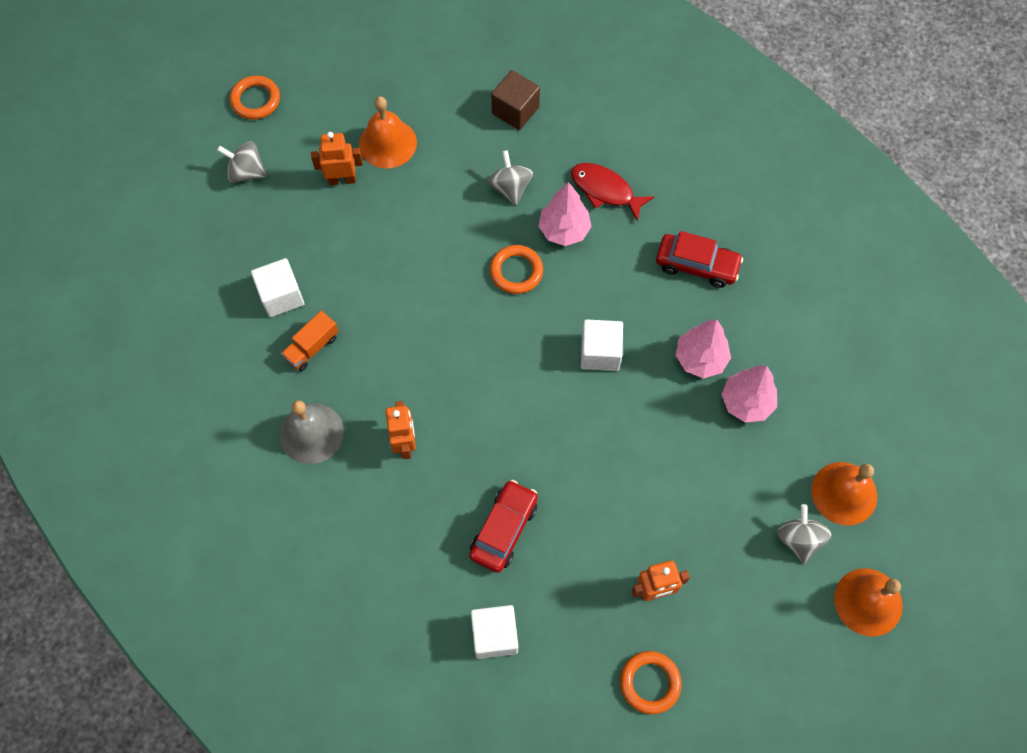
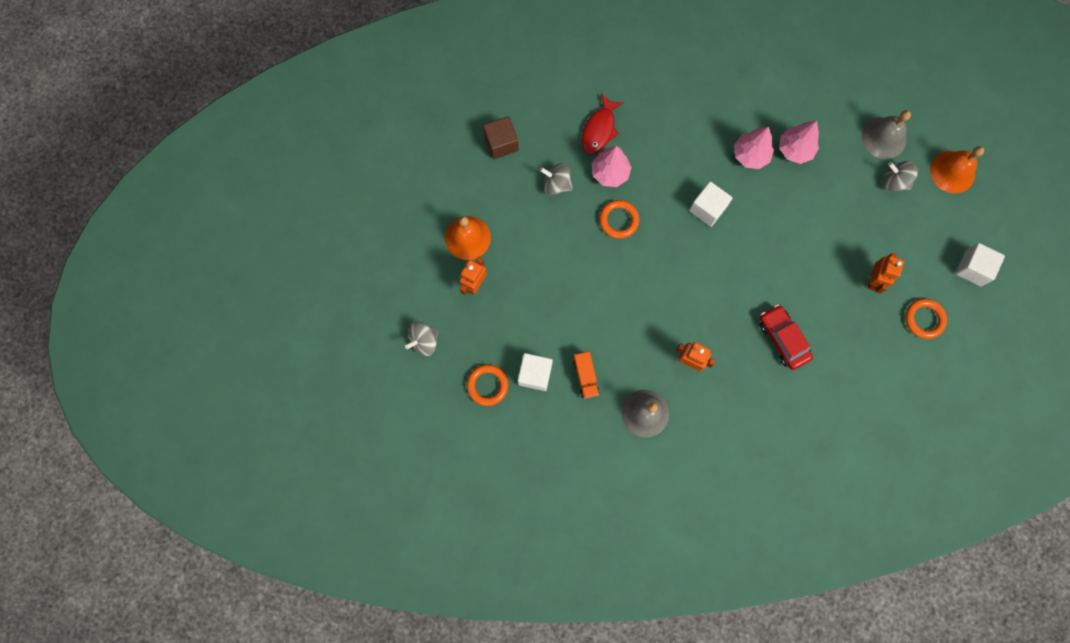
camera: 55 degrees left, 10 degrees up
orange ring [230,75,280,120] -> orange ring moved to [467,364,509,406]
white cube [471,605,518,659] -> white cube moved to [955,243,1005,286]
red fish [571,163,654,222] -> red fish turned 45 degrees counterclockwise [582,94,624,154]
red car [656,231,743,288] -> none
orange bell [811,462,877,526] -> grey bell [862,110,911,159]

